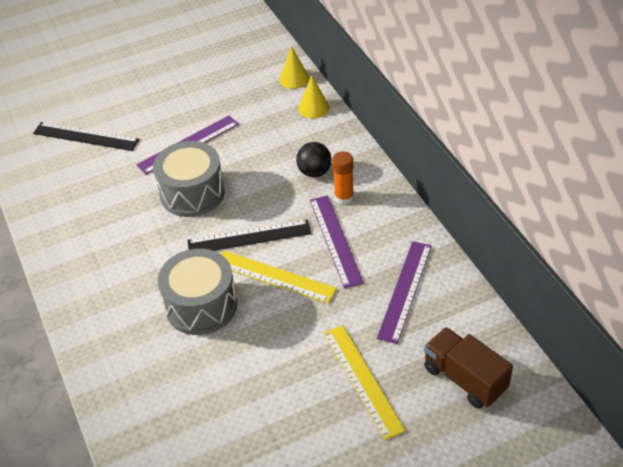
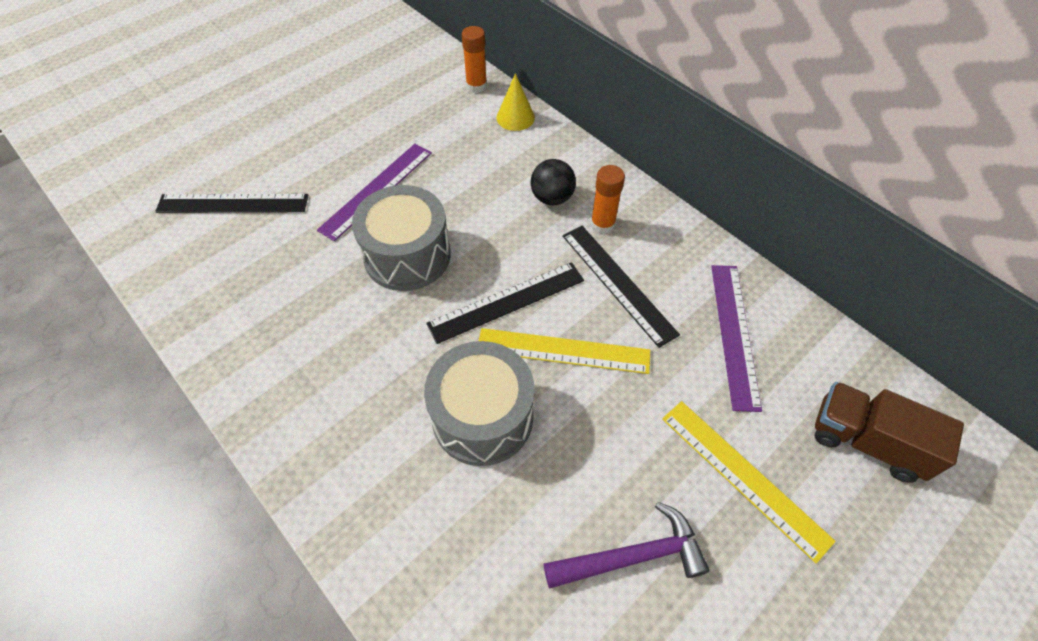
camera: 20 degrees left, 10 degrees up
yellow cone [279,46,309,89] -> orange glue stick [462,26,487,93]
purple ruler [310,195,364,288] -> black ruler [562,226,680,348]
none -> purple hammer [544,502,710,589]

